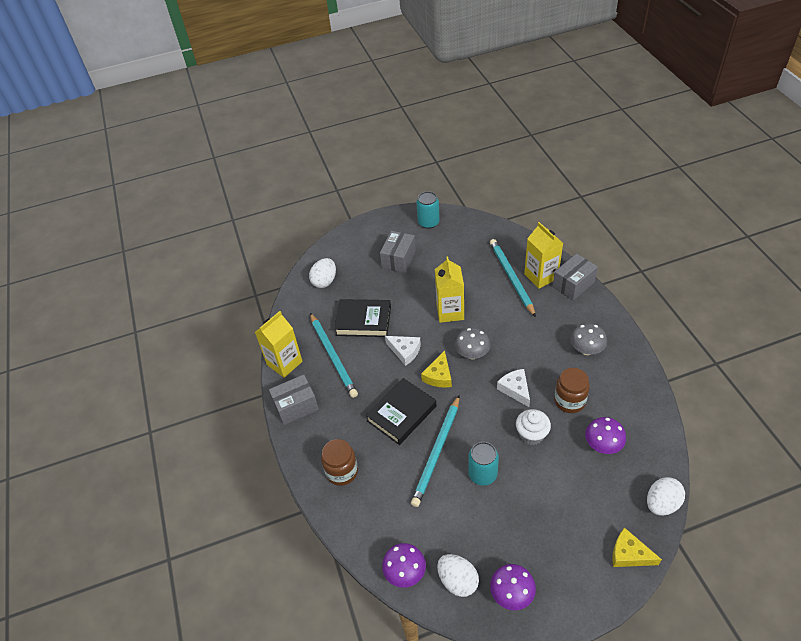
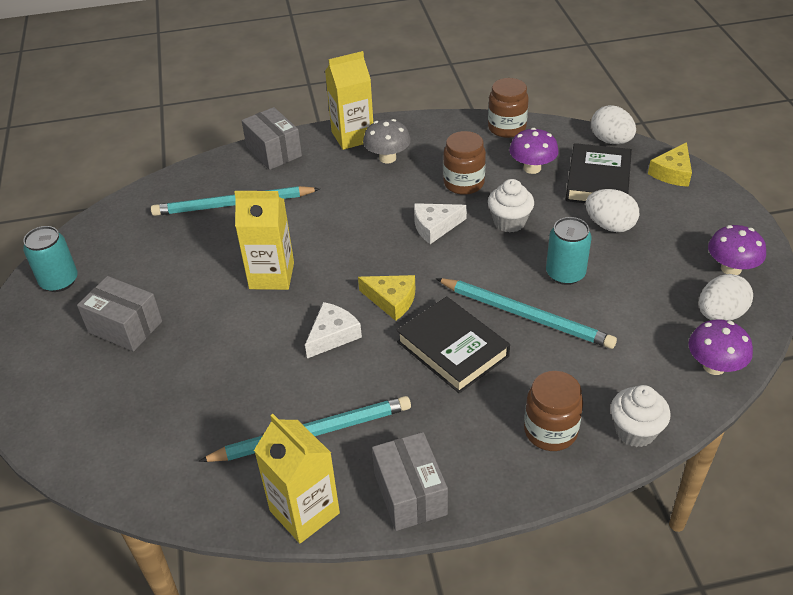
camera: 85 degrees left, 5 degrees down
white egg [309,258,336,288] -> white egg moved to [586,189,639,232]
black book [334,299,391,337] -> black book moved to [565,143,632,203]
grey mushroom [455,328,491,359] -> none
yellow carton [524,222,563,289] -> yellow carton moved to [325,51,373,150]
none -> brown jar [488,78,529,138]
none -> white cupcake [611,385,670,447]

